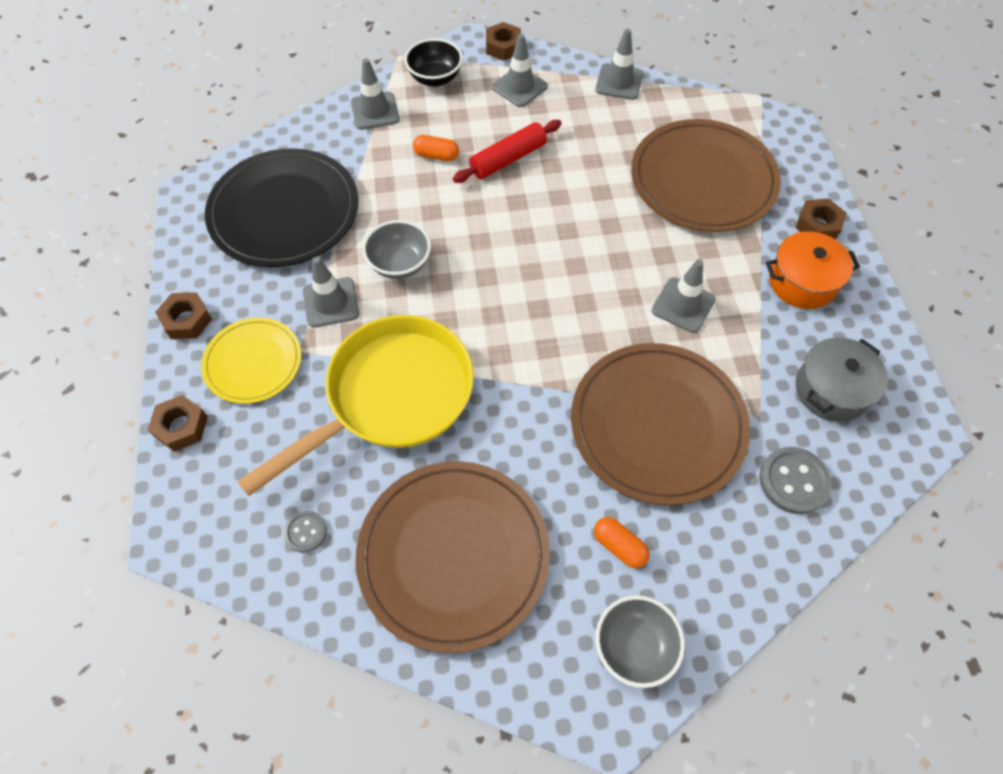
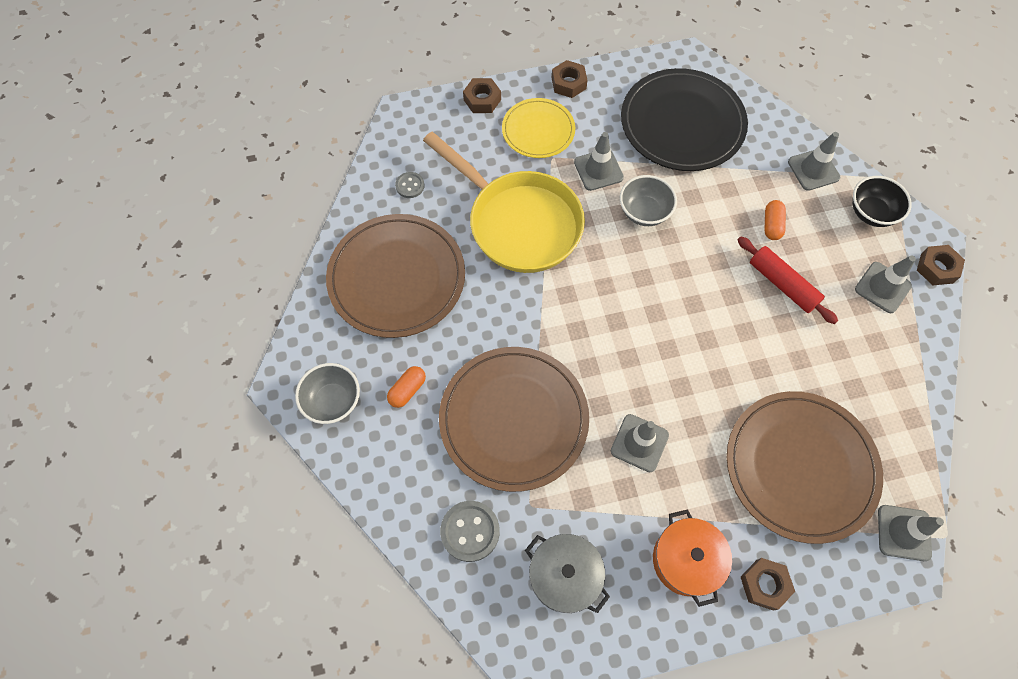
camera: 85 degrees right, 5 degrees up
grey traffic cone [595,29,643,100] -> grey traffic cone moved to [878,505,944,561]

